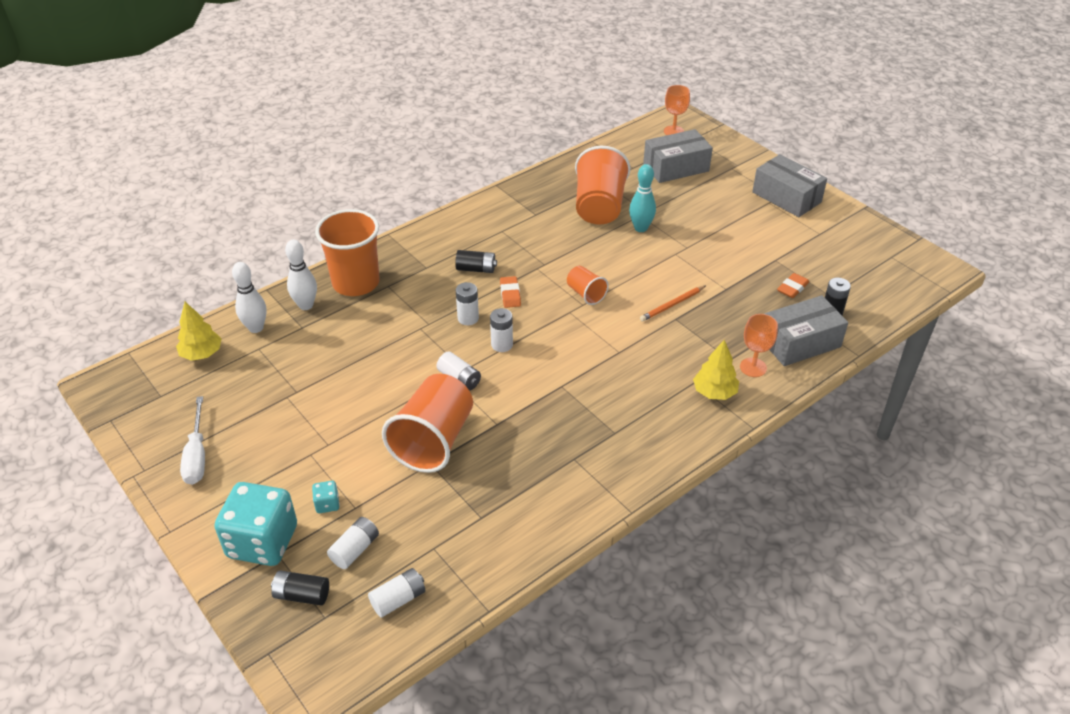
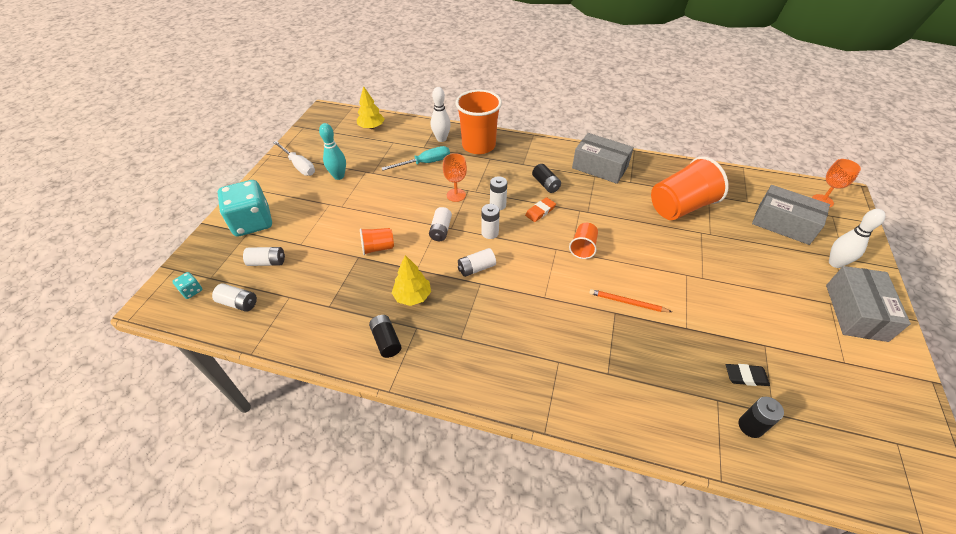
camera: 55 degrees right, 5 degrees up
white screwdriver [180,396,205,485] -> white screwdriver turned 90 degrees counterclockwise [273,141,315,176]
white bowling pin [232,262,267,333] -> white bowling pin moved to [829,209,886,268]
black battery [271,571,329,606] -> black battery moved to [369,315,402,358]
turquoise dice [312,481,340,513] -> turquoise dice moved to [172,272,202,299]
orange cup [382,374,473,473] -> orange cup [360,228,394,255], size x0.50
turquoise bowling pin [629,164,656,232] -> turquoise bowling pin moved to [319,123,346,180]
yellow tree [693,340,739,400] -> yellow tree moved to [392,255,431,306]
orange goblet [740,314,778,377] -> orange goblet moved to [443,153,467,202]
grey box [765,295,848,366] -> grey box moved to [572,133,634,184]
orange eraser [777,273,809,298] -> black eraser [726,364,770,386]
none -> turquoise screwdriver [382,146,450,170]
none -> white battery [458,248,496,277]

